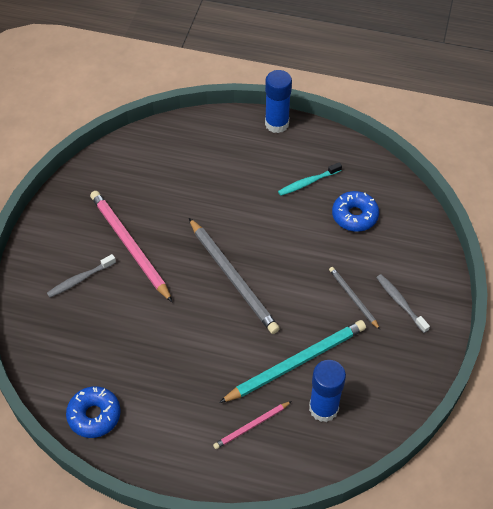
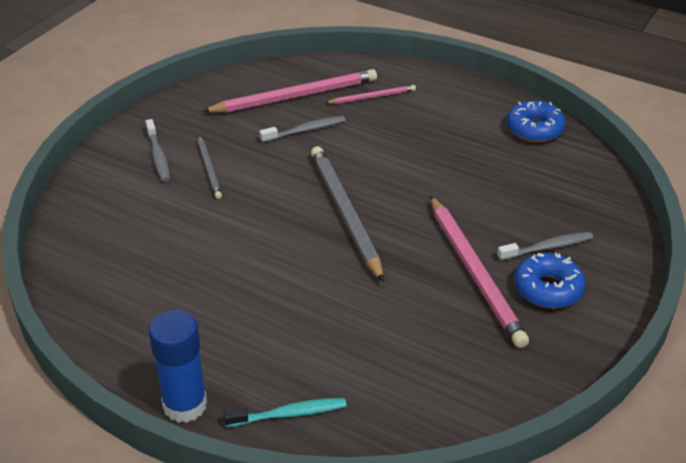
camera: 165 degrees left, 15 degrees down
turquoise pencil [219,320,366,403] -> grey toothbrush [260,116,346,143]
turquoise toothbrush [278,162,342,196] -> turquoise toothbrush moved to [223,398,347,427]
blue glue stick [309,360,346,422] -> pink pencil [202,69,377,113]
blue donut [332,191,379,232] -> blue donut moved to [514,253,586,308]

